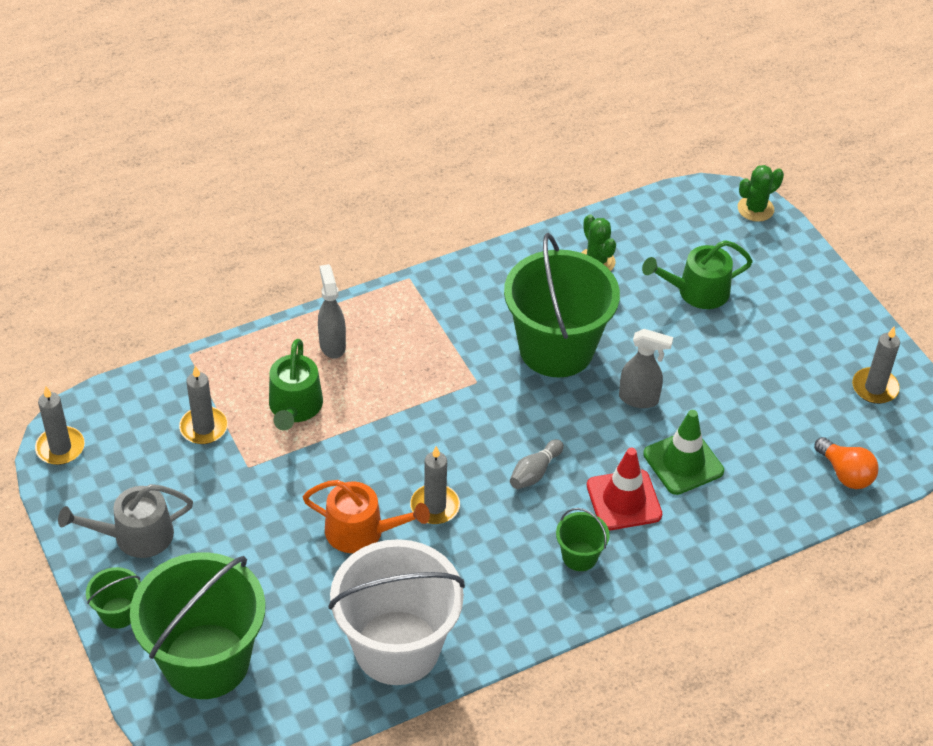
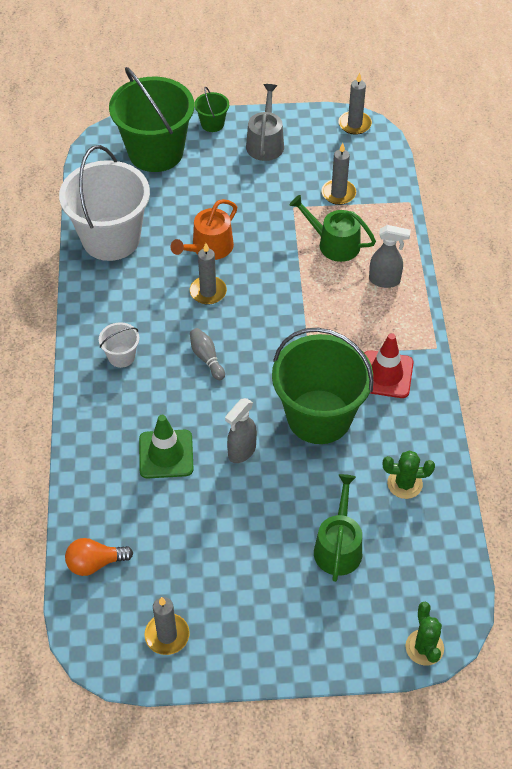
camera: 115 degrees right, 5 degrees up
green bucket [556,508,610,571] -> white bucket [99,323,140,368]
red traffic cone [587,448,662,531] -> red traffic cone moved to [365,333,414,398]

